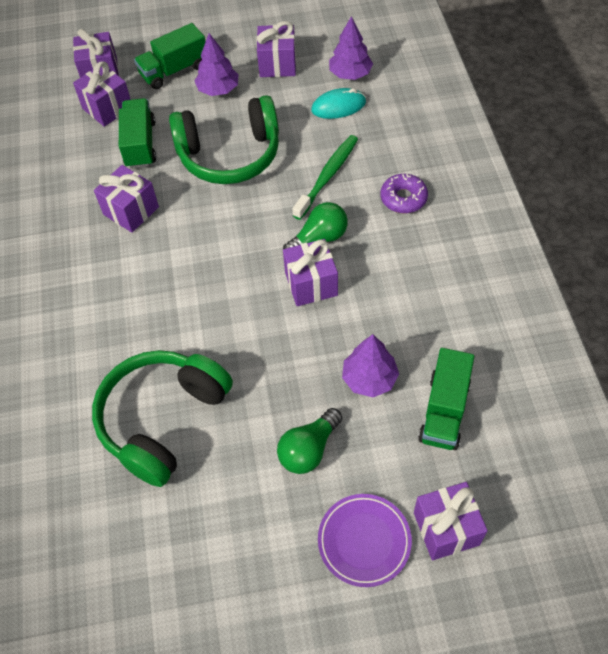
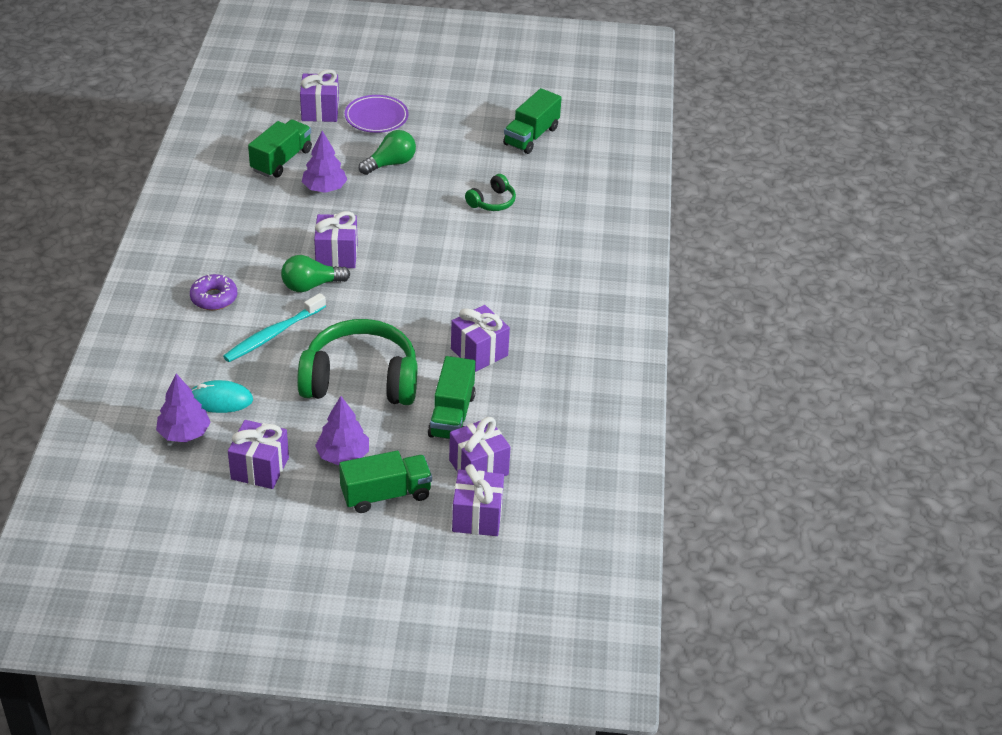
camera: 170 degrees left, 15 degrees down
green headphones [92,350,233,487] -> green headphones [465,174,516,211], size x0.45
green toothbrush [292,135,358,220] -> turquoise toothbrush [223,293,326,362]
none -> green truck [503,88,562,154]

